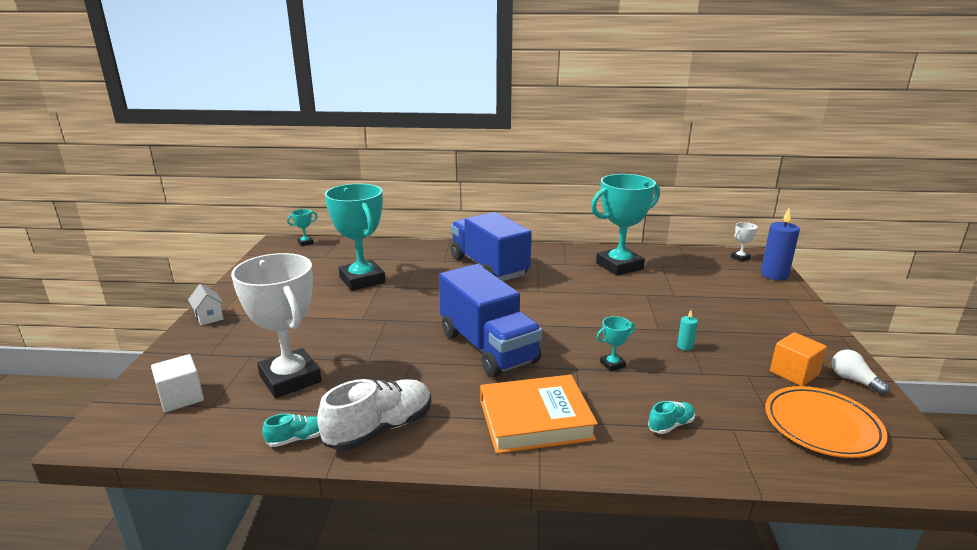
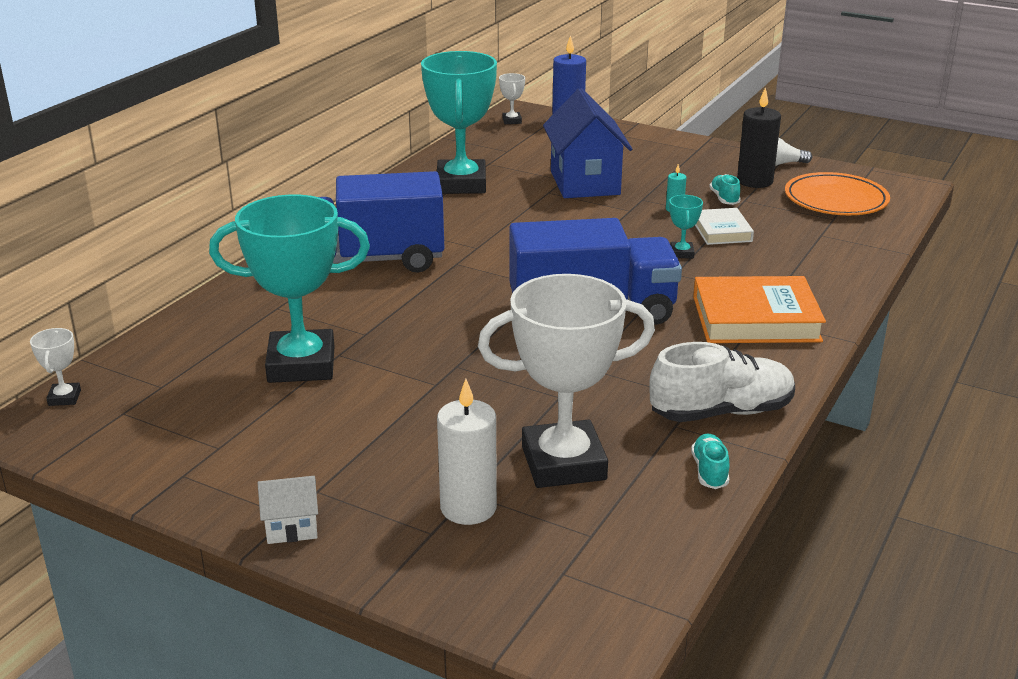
camera: 65 degrees left, 5 degrees up
white cube [151,354,204,413] -> none
turquoise trophy [287,209,318,246] -> white trophy [30,328,81,406]
white shoe [317,379,431,451] -> white shoe turned 90 degrees clockwise [649,342,795,422]
orange book [480,375,598,454] -> orange book turned 75 degrees clockwise [693,276,826,343]
turquoise shoe [648,401,695,434] -> turquoise shoe moved to [709,174,741,205]
orange cube [770,332,827,386] -> black candle [737,87,781,188]
none -> white candle [437,379,497,525]
none -> blue house [543,88,632,198]
none -> white book [695,208,754,245]

